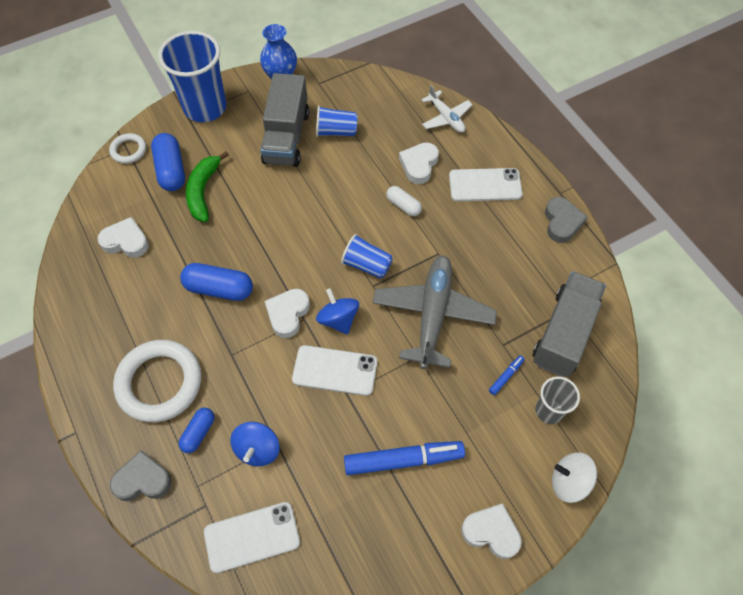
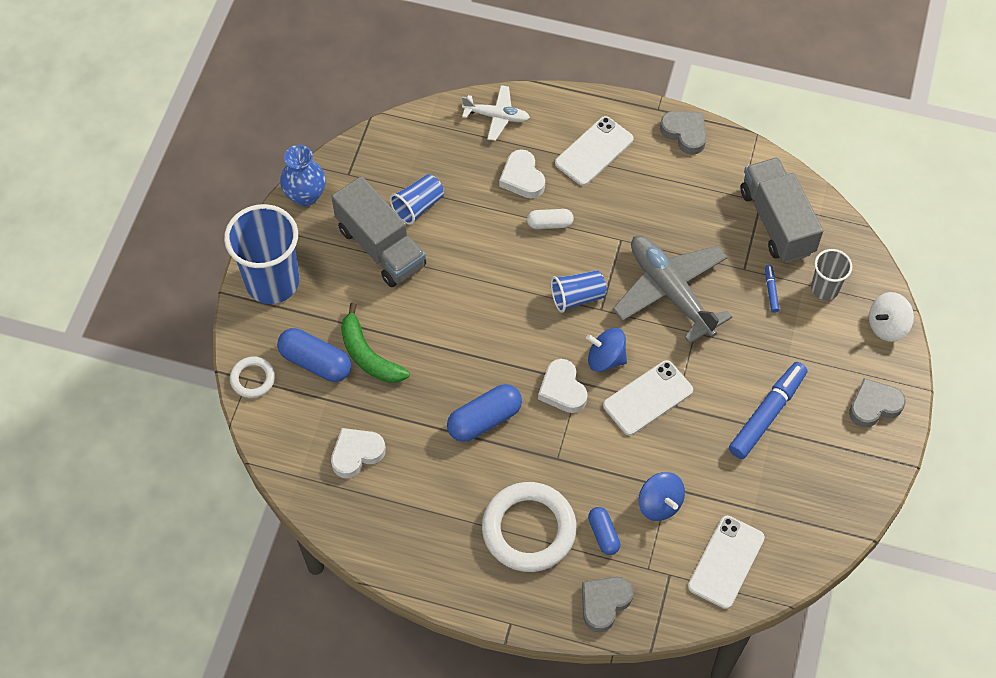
camera: 45 degrees left, 0 degrees up
white heart [461,503,522,559] -> grey heart [849,378,906,428]

